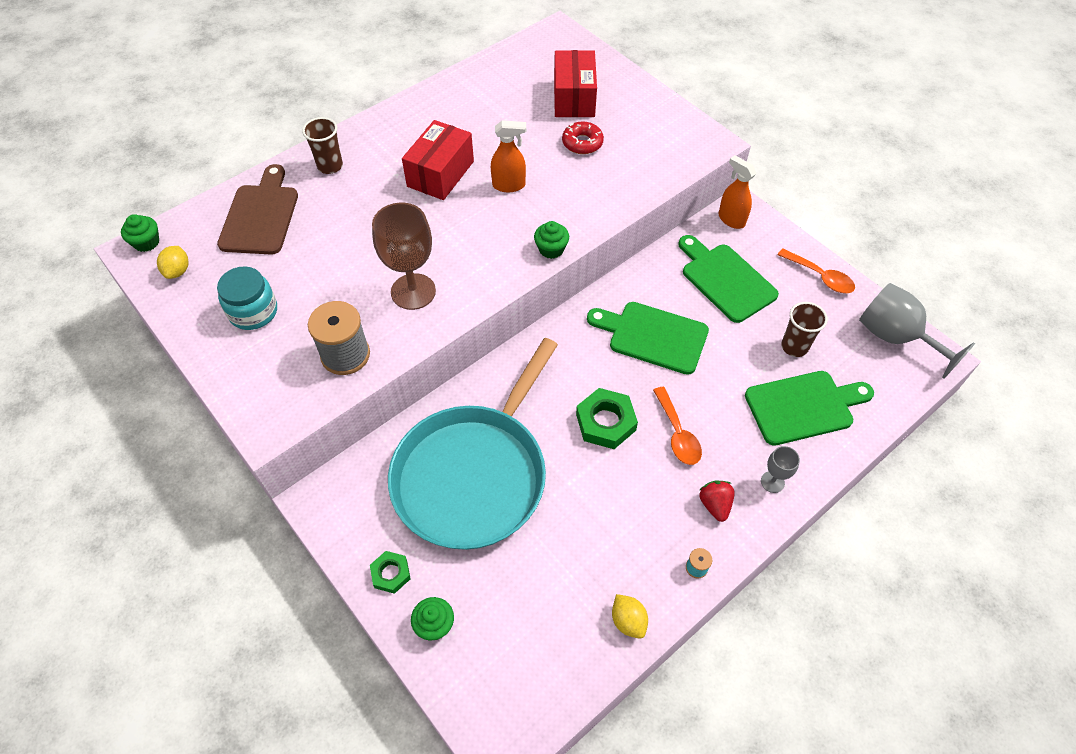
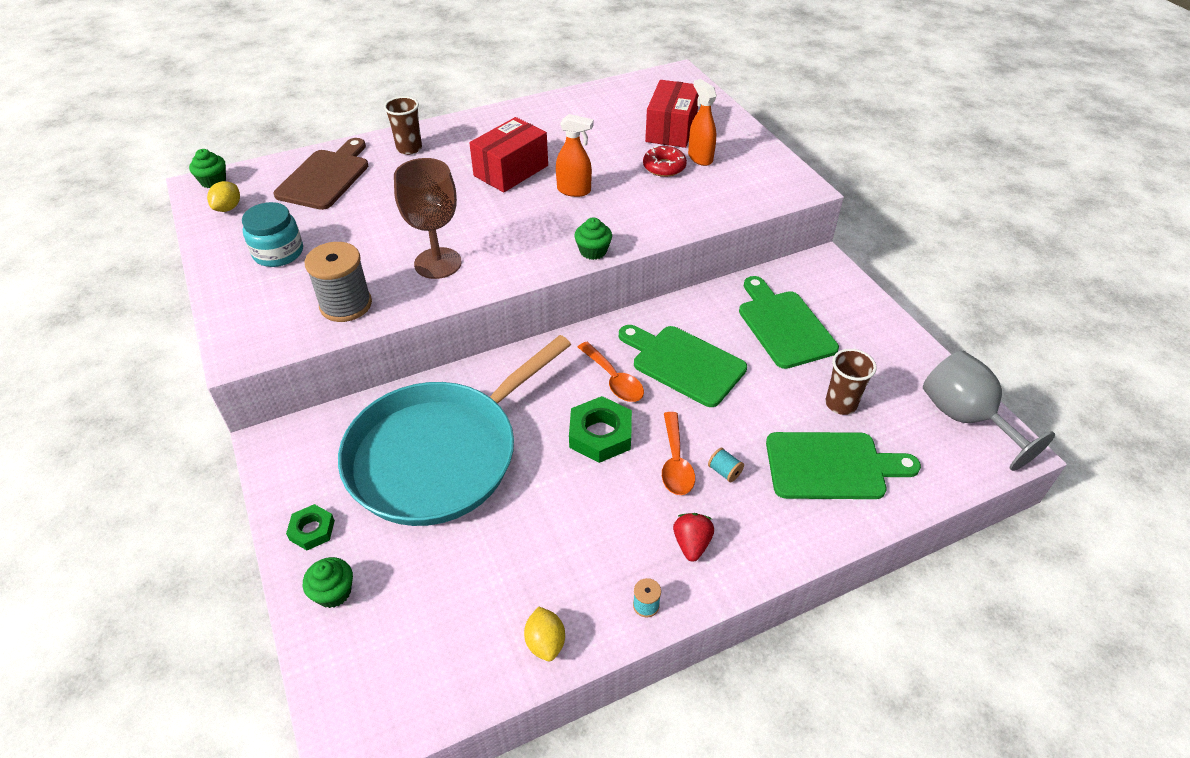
camera: 15 degrees right, 10 degrees down
orange spray bottle [719,155,757,229] -> orange spray bottle moved to [688,79,717,166]
grey goblet [761,446,800,493] -> none
orange spoon [778,249,855,293] -> orange spoon moved to [578,342,644,402]
none -> turquoise spool [708,448,744,482]

